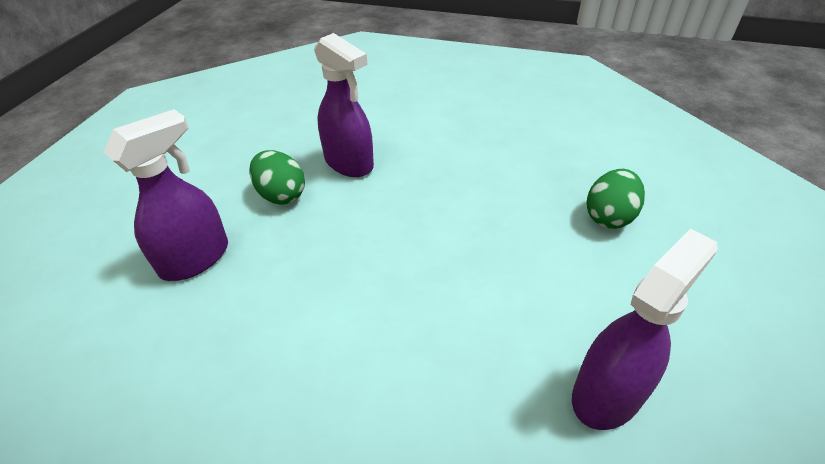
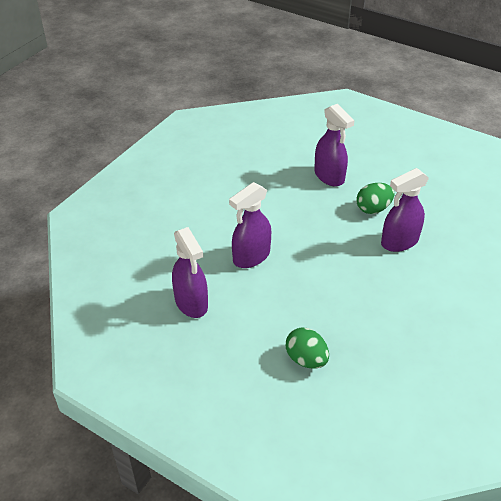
camera: 105 degrees right, 0 degrees up
none -> purple spray bottle [229,182,271,268]

